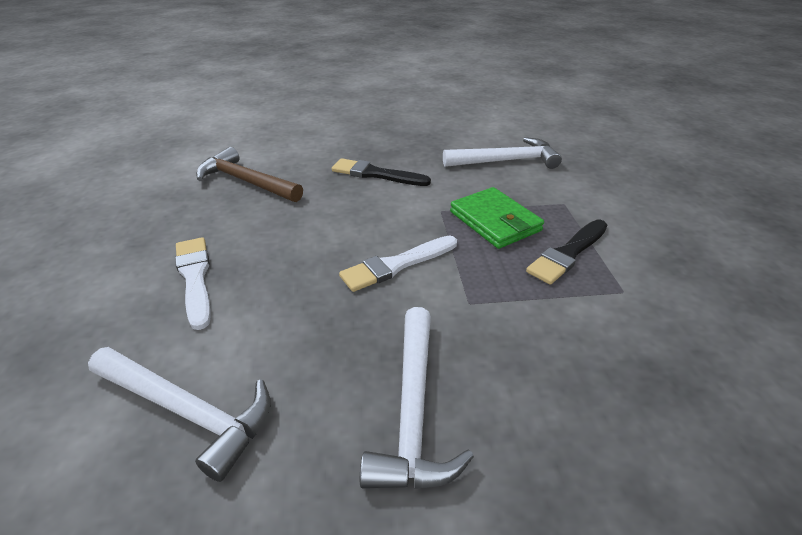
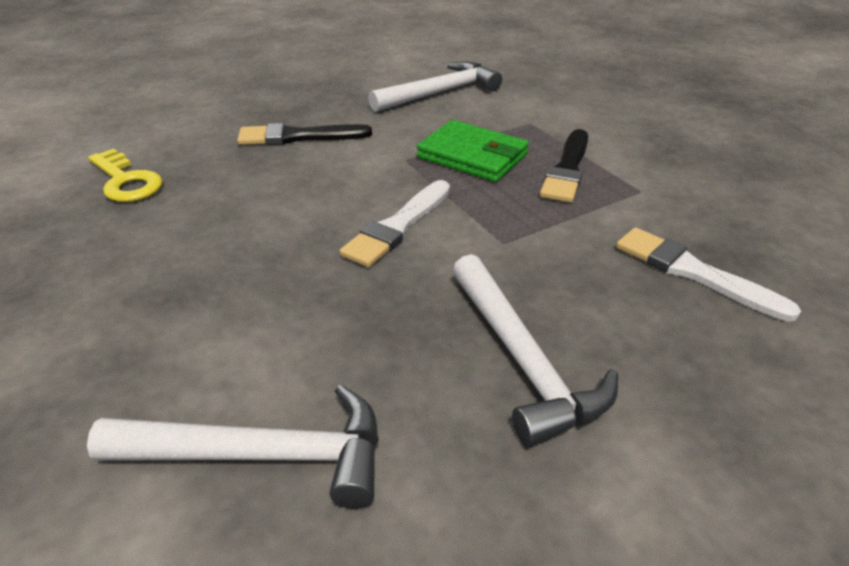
camera: 25 degrees left, 0 degrees up
white brush [175,237,211,330] -> white brush moved to [616,227,801,322]
brown hammer [196,147,303,202] -> yellow key [88,149,163,202]

